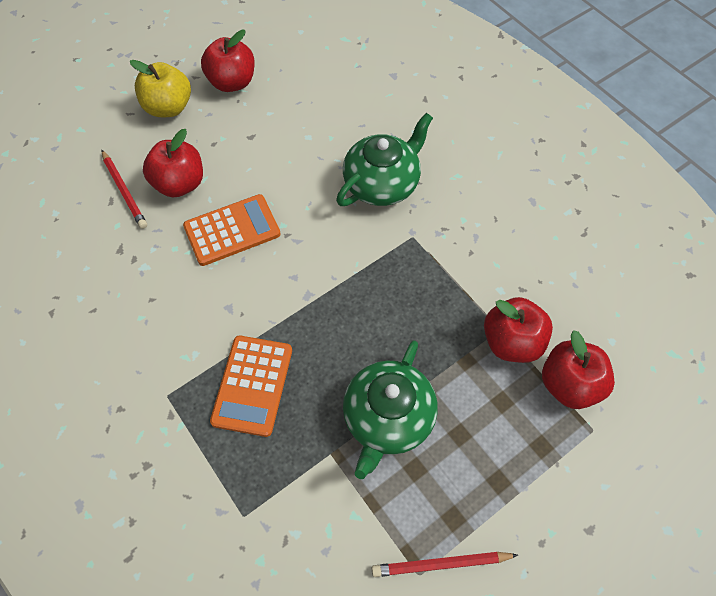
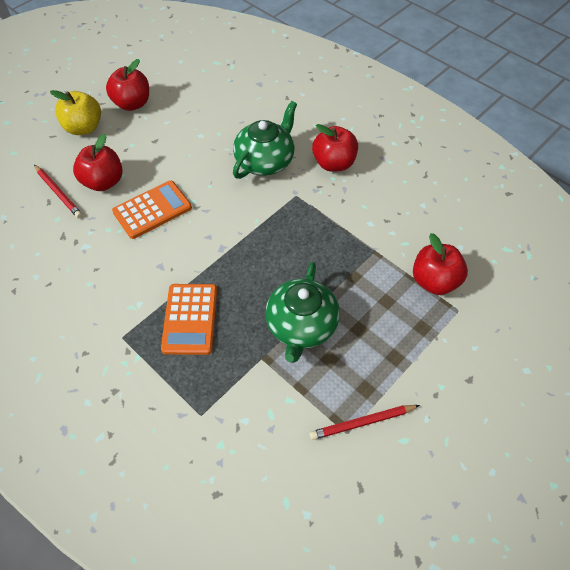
camera: 10 degrees left, 5 degrees down
red apple [484,297,553,363] -> red apple moved to [312,124,358,172]

